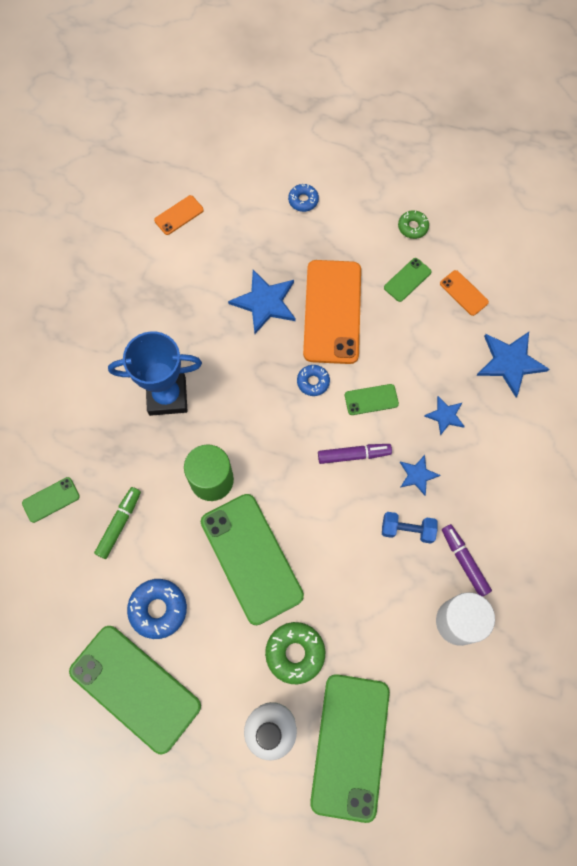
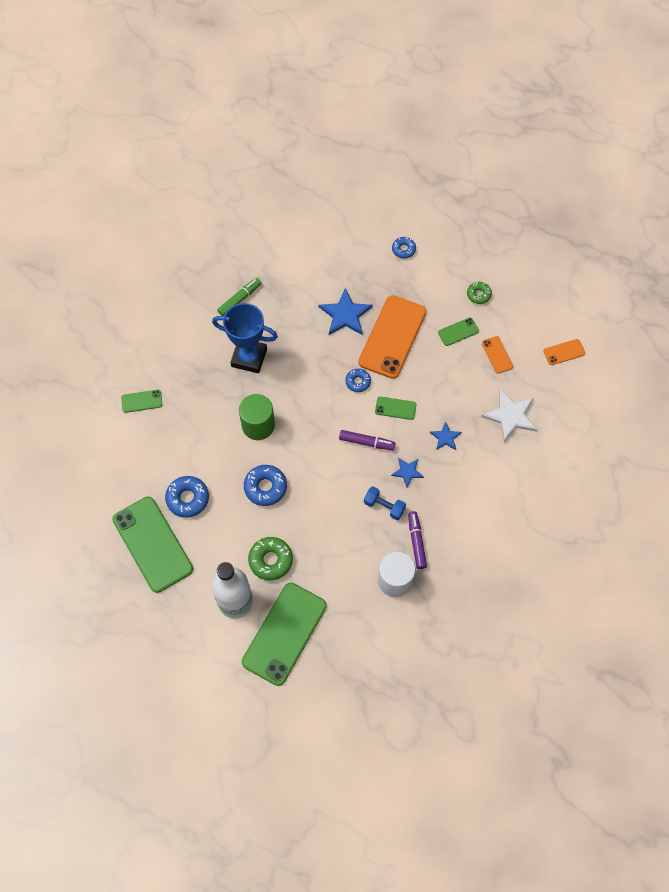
camera: 20 degrees right, 5 degrees down
green marker [94,487,141,559] -> green marker moved to [217,278,261,316]
orange phone [154,195,204,235] -> orange phone moved to [543,339,585,365]
green phone [201,494,304,625] -> blue donut [244,465,287,506]
blue star [476,332,549,397] -> white star [481,389,537,442]

